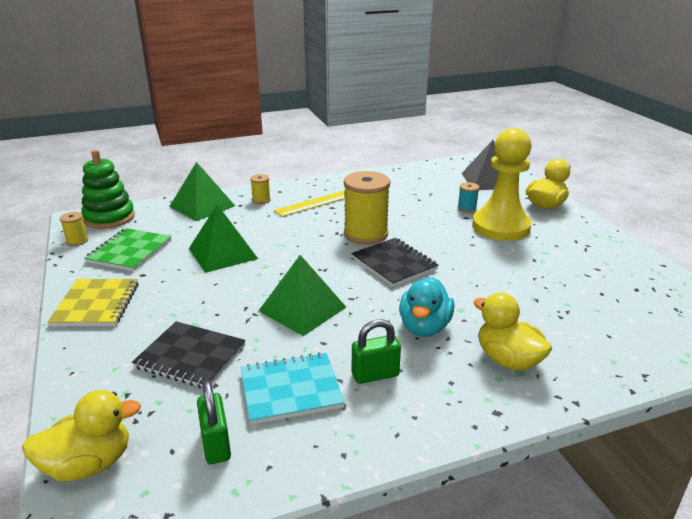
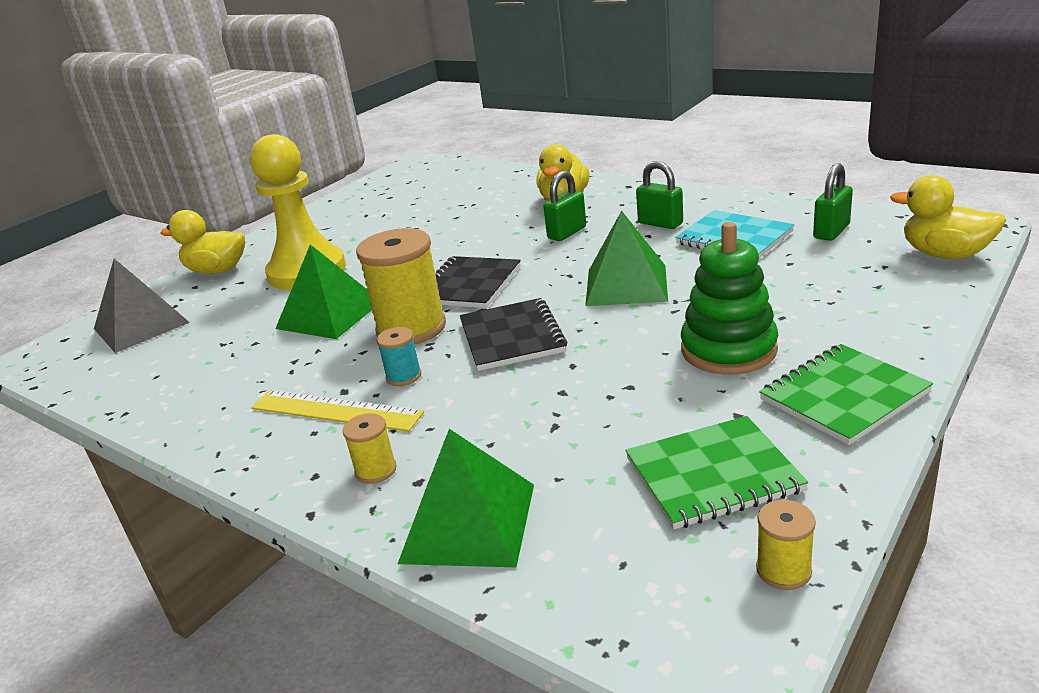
camera: 120 degrees left, 0 degrees up
yellow notebook [48,279,139,326] -> green notebook [759,344,933,445]
green stacking toy [81,149,135,229] -> green stacking toy moved to [681,222,778,375]
black notebook [132,321,246,388] -> black notebook moved to [460,298,567,371]
green pyramid [189,204,258,273] -> green pyramid moved to [275,244,372,339]
turquoise duck [399,277,454,337] -> green padlock [544,171,586,241]
turquoise spool [458,182,479,213] -> turquoise spool moved to [376,327,421,386]

